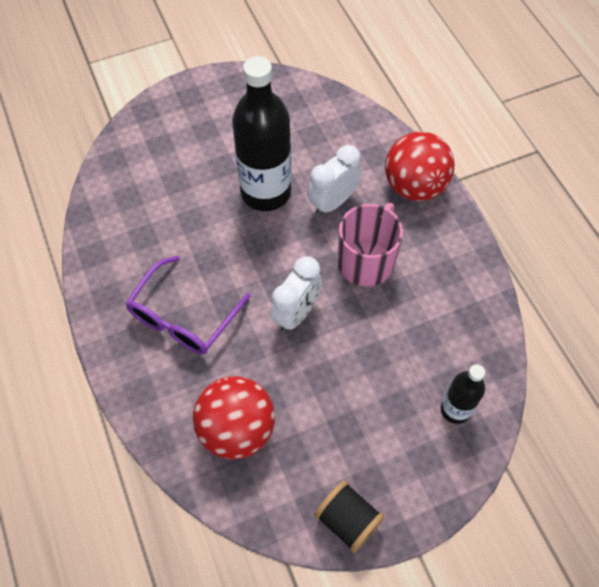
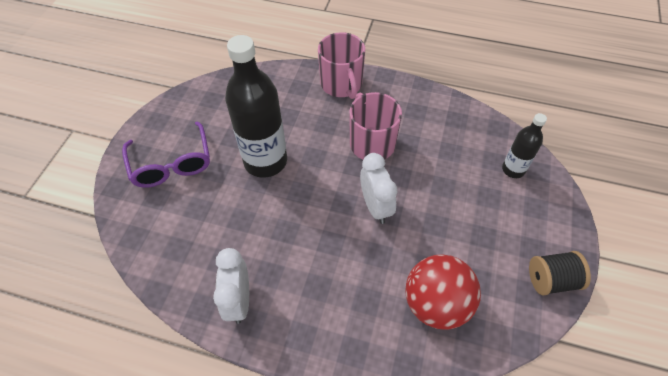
camera: 50 degrees left, 5 degrees down
purple glasses [125,255,250,354] -> purple glasses moved to [122,122,210,188]
white clock [307,145,361,216] -> white clock moved to [213,248,249,324]
red ball [385,132,455,201] -> pink mug [318,32,365,99]

